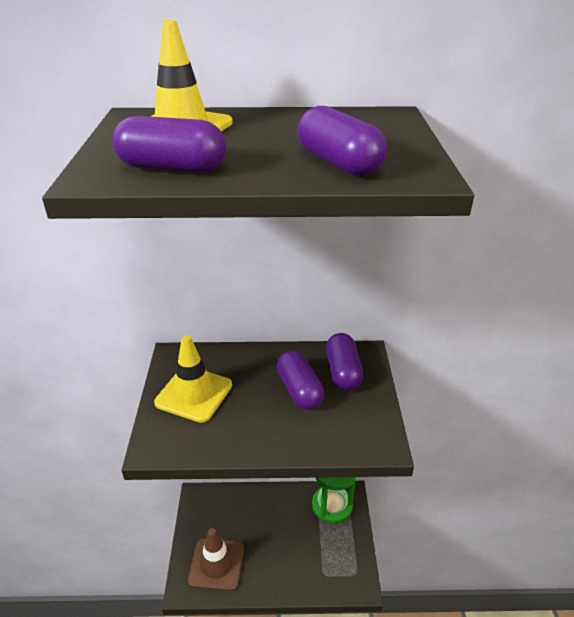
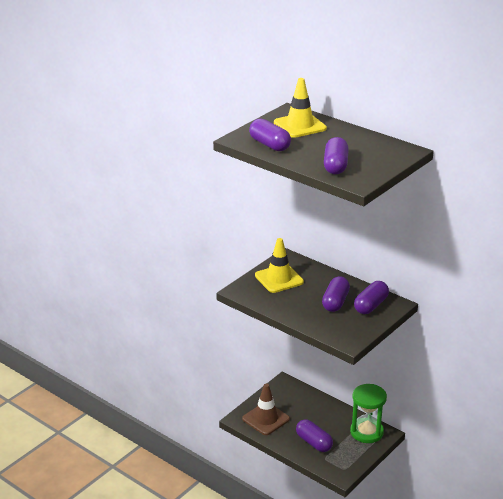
camera: 40 degrees right, 5 degrees down
none -> purple capsule [296,419,333,452]

